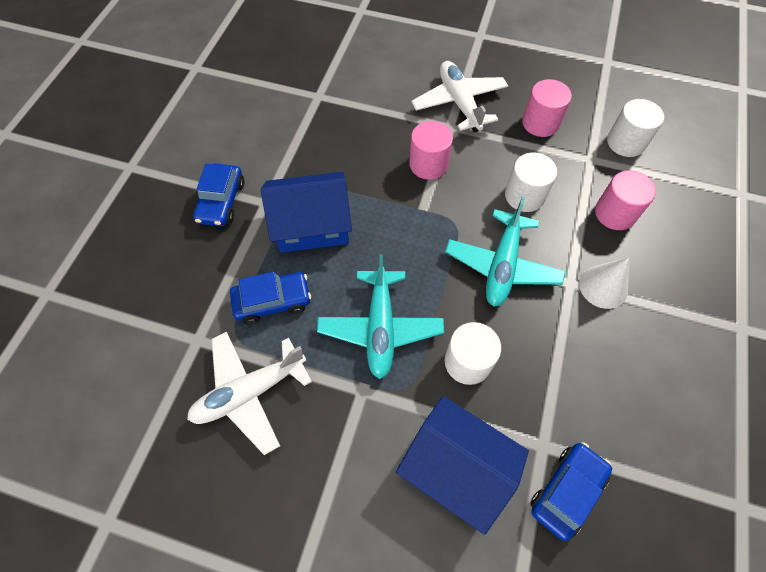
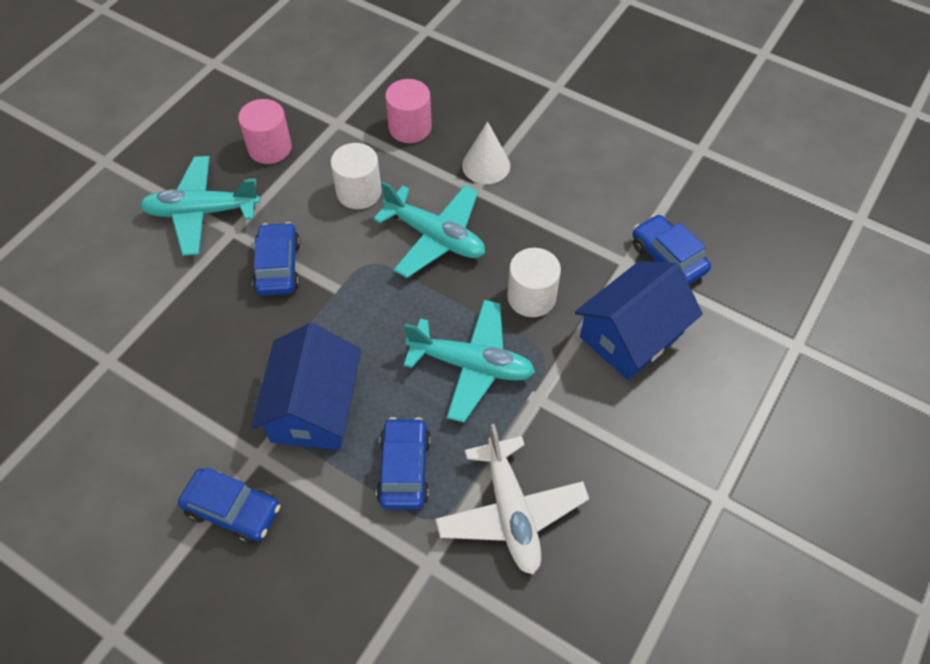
camera: 75 degrees left, 5 degrees down
pink cylinder [409,121,453,180] -> blue car [252,222,300,296]
white plane [411,61,508,132] -> turquoise plane [139,156,261,256]
white cylinder [607,99,664,157] -> none

